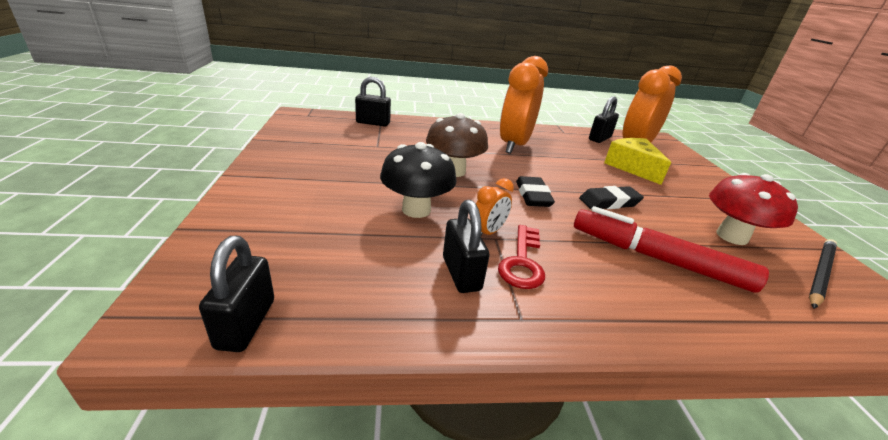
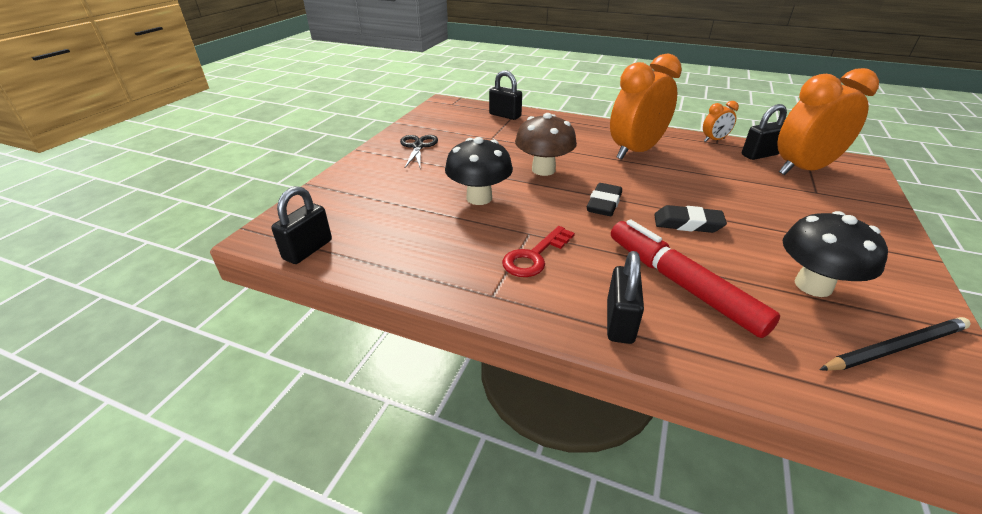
camera: 30 degrees right, 5 degrees up
black padlock [443,200,490,293] -> black padlock moved to [607,251,644,344]
orange clock [476,178,514,235] -> orange clock moved to [703,101,739,142]
yellow cheese [604,138,671,185] -> none
red mushroom [709,173,798,245] -> black mushroom [783,211,888,297]
none -> black scissors [400,135,438,168]

